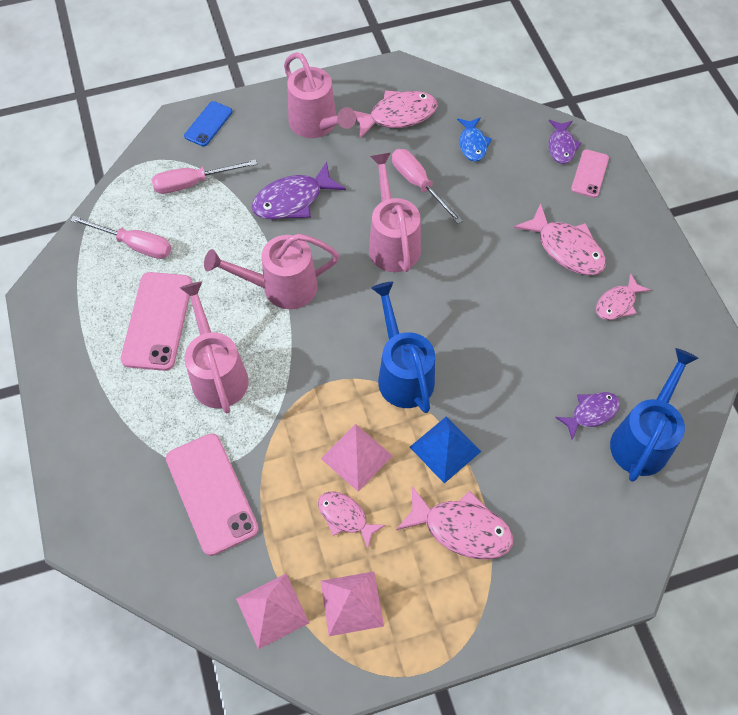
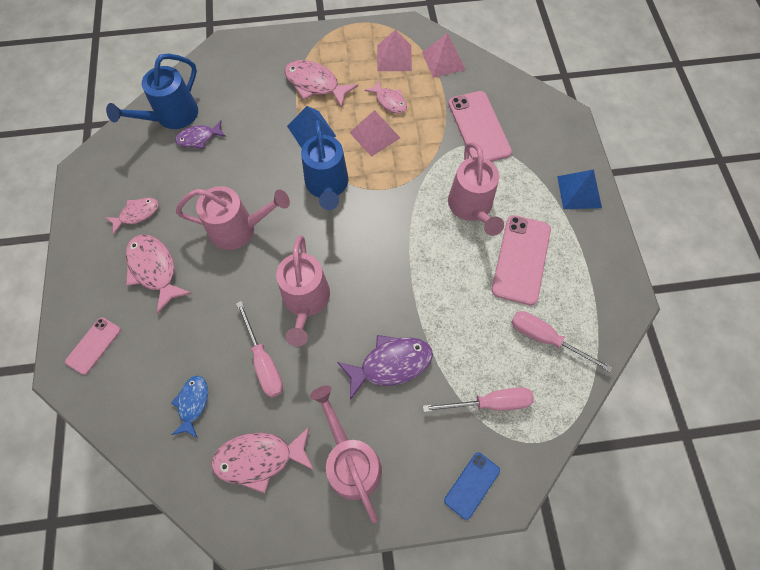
camera: 170 degrees left, 5 degrees up
pink watering can [204,233,339,309] -> pink watering can moved to [176,186,290,250]
purple fish [548,120,581,164] -> none
none -> blue pyramid [557,169,602,209]

